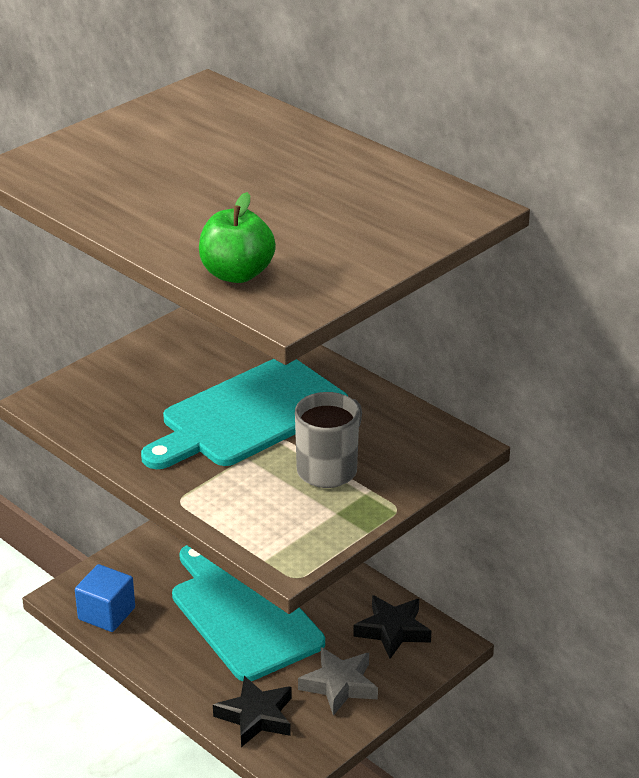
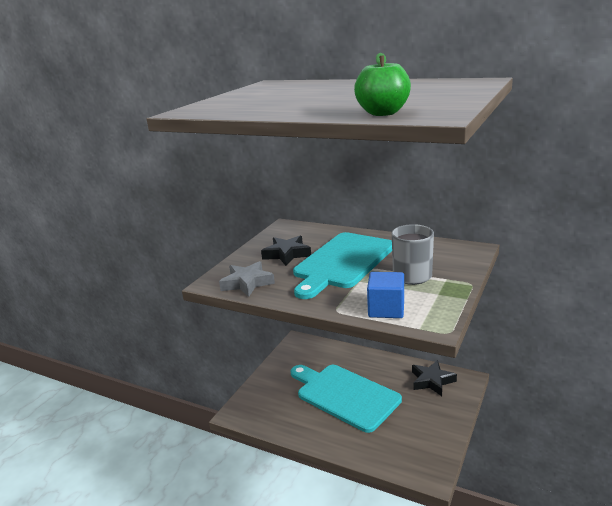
camera: 15 degrees left, 10 degrees down
blue cube [75,564,135,632] -> blue cube moved to [367,272,404,318]
black star [213,676,292,747] -> black star moved to [261,236,311,266]
grey star [298,647,378,716] -> grey star moved to [219,261,275,297]

